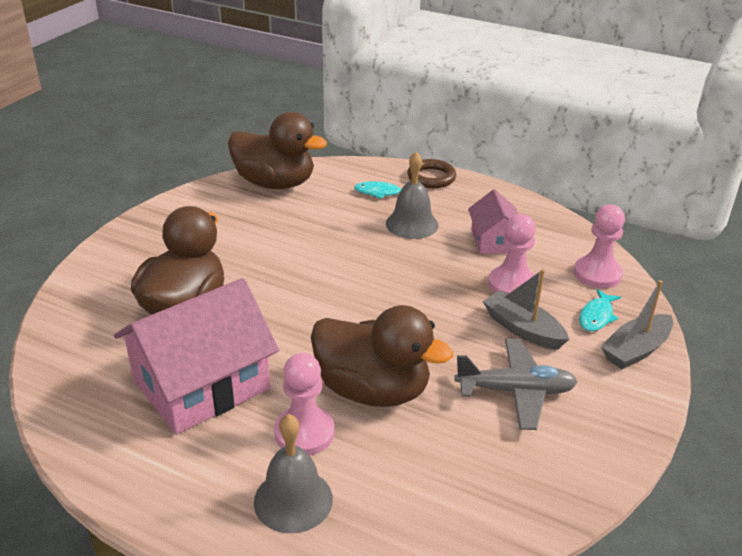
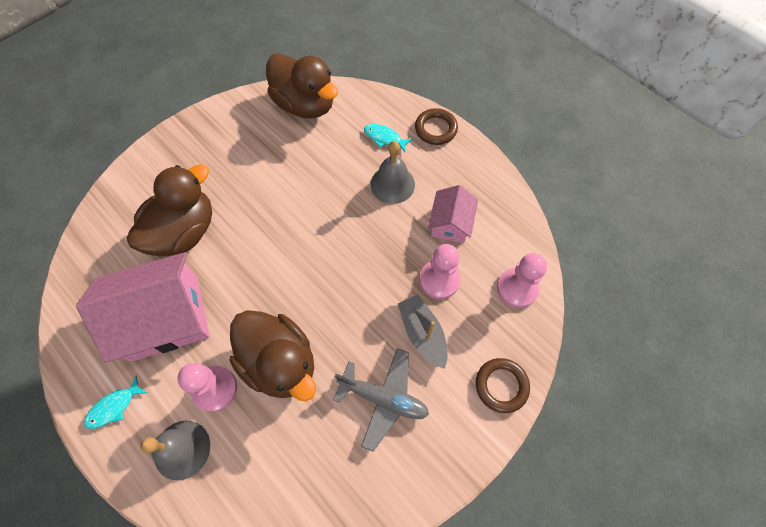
camera: 20 degrees right, 30 degrees up
turquoise fish [579,289,621,331] -> turquoise fish moved to [84,376,147,429]
grey boat [601,280,673,369] -> brown ring [476,358,530,413]

